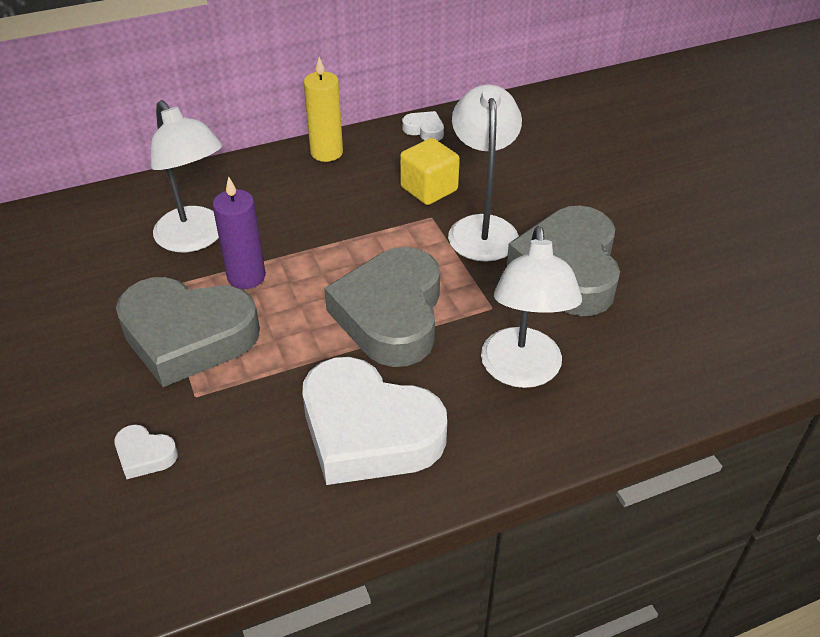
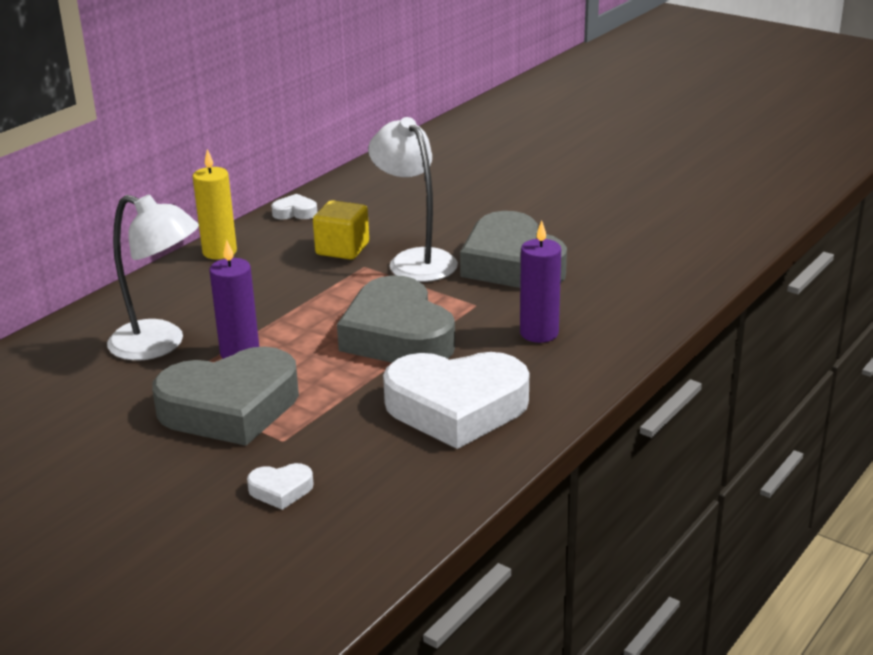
camera: 30 degrees left, 15 degrees down
white lamp [481,226,582,388] -> purple candle [520,221,561,343]

